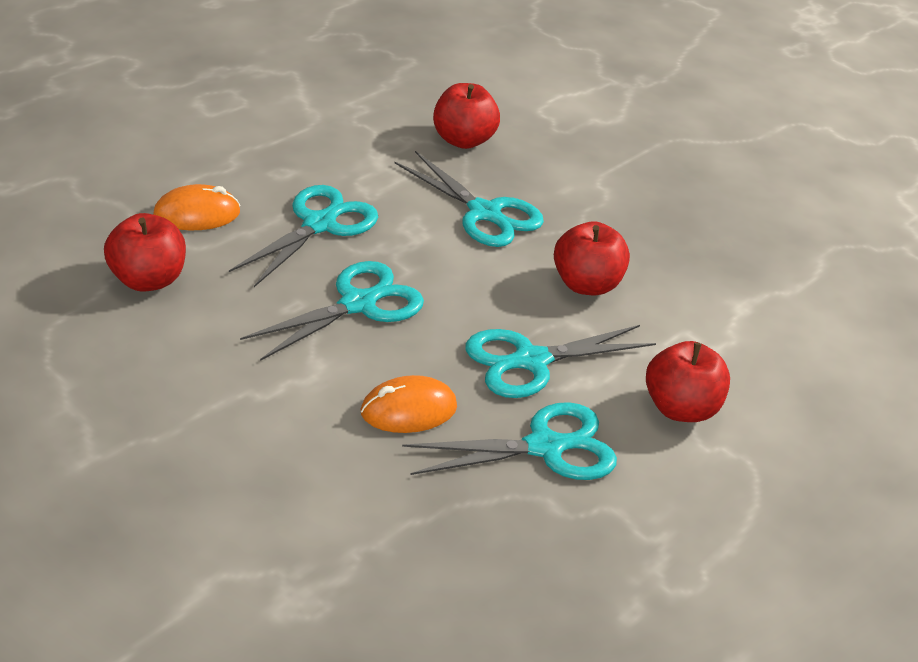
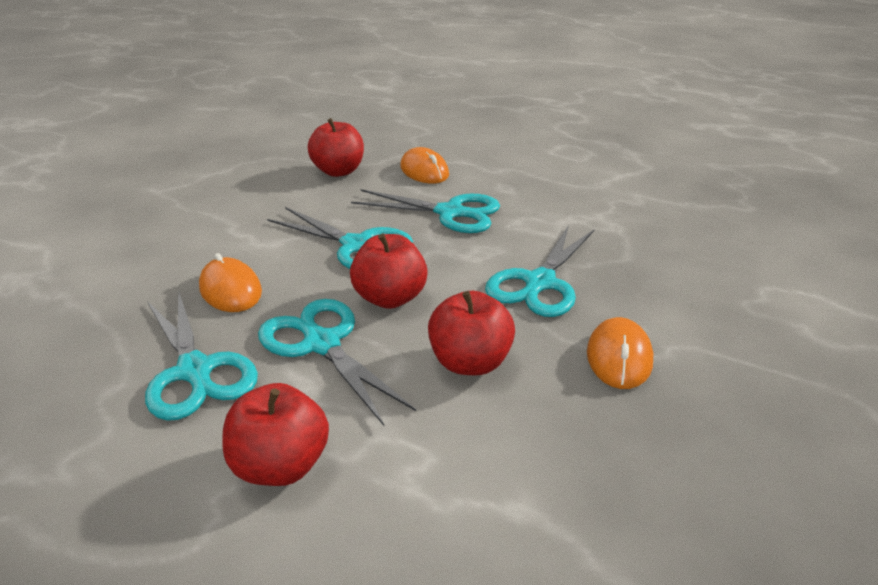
camera: 80 degrees right, 5 degrees down
red apple [433,83,500,149] -> red apple moved to [350,234,428,309]
none -> orange mouse [587,317,653,389]

